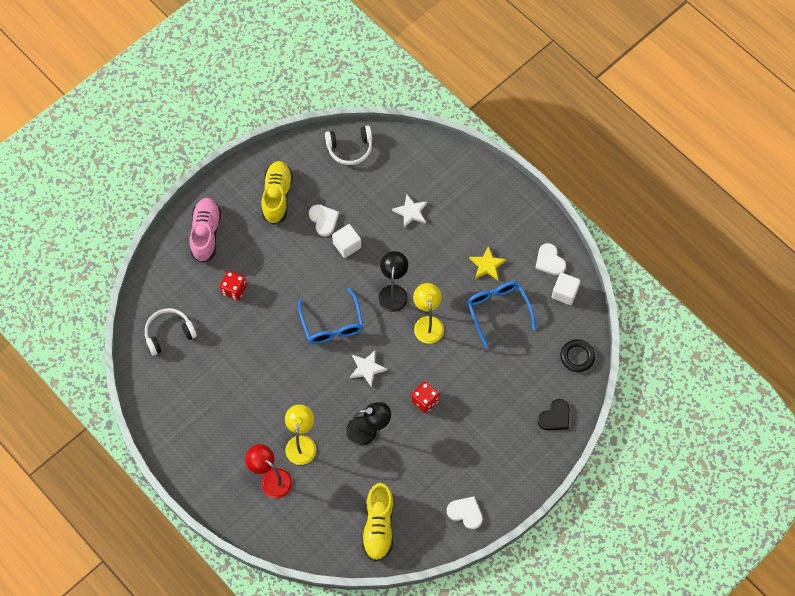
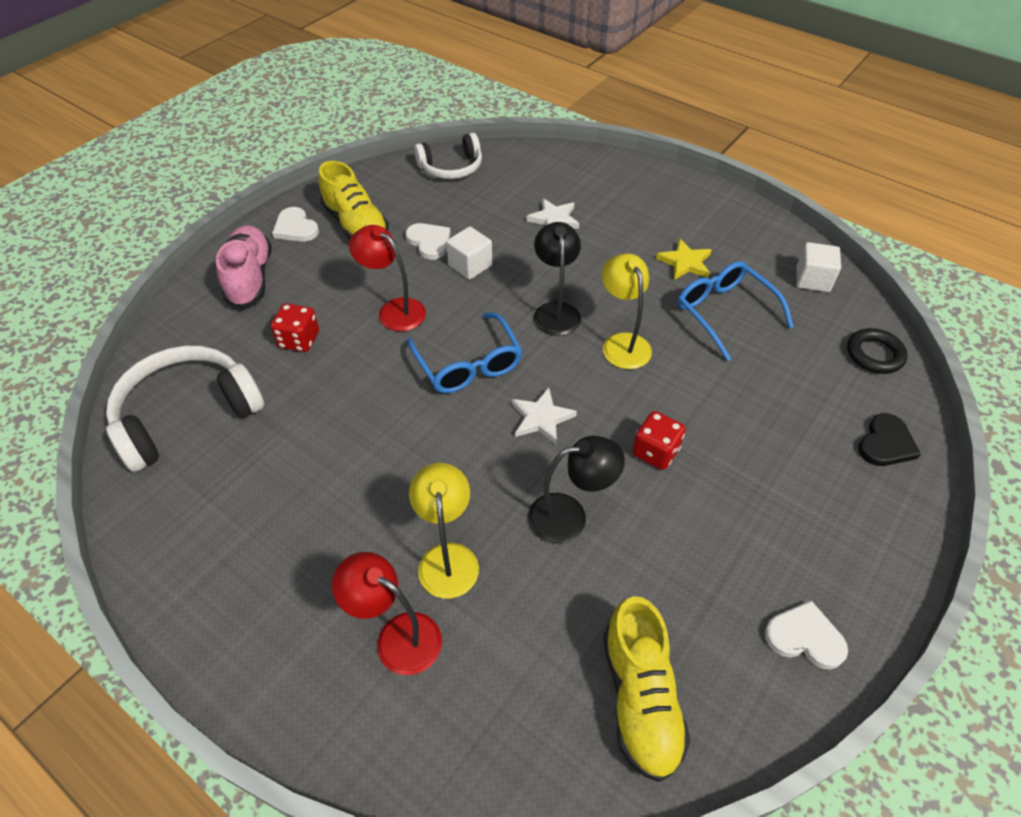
camera: 10 degrees left, 15 degrees down
white headphones [145,308,197,356] -> white headphones [106,346,265,472], size x1.60
yellow shoe [262,161,293,225] -> yellow shoe turned 150 degrees clockwise [318,161,389,240]
white heart [535,243,566,275] -> white heart moved to [272,207,319,242]
none -> red lamp [349,225,426,331]

